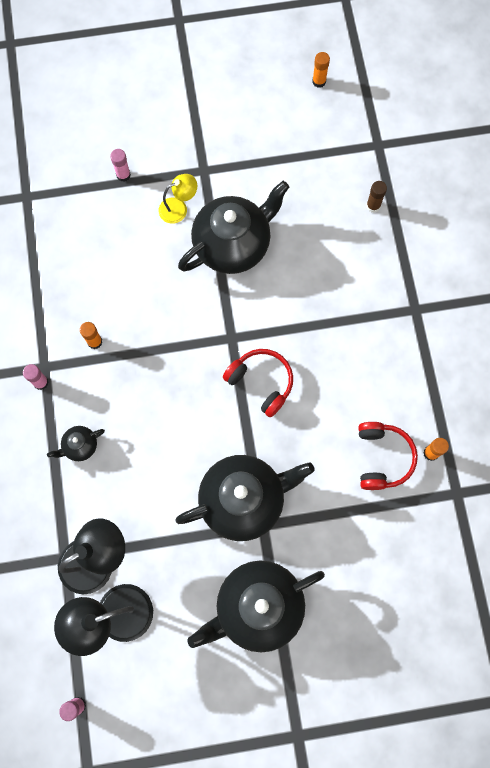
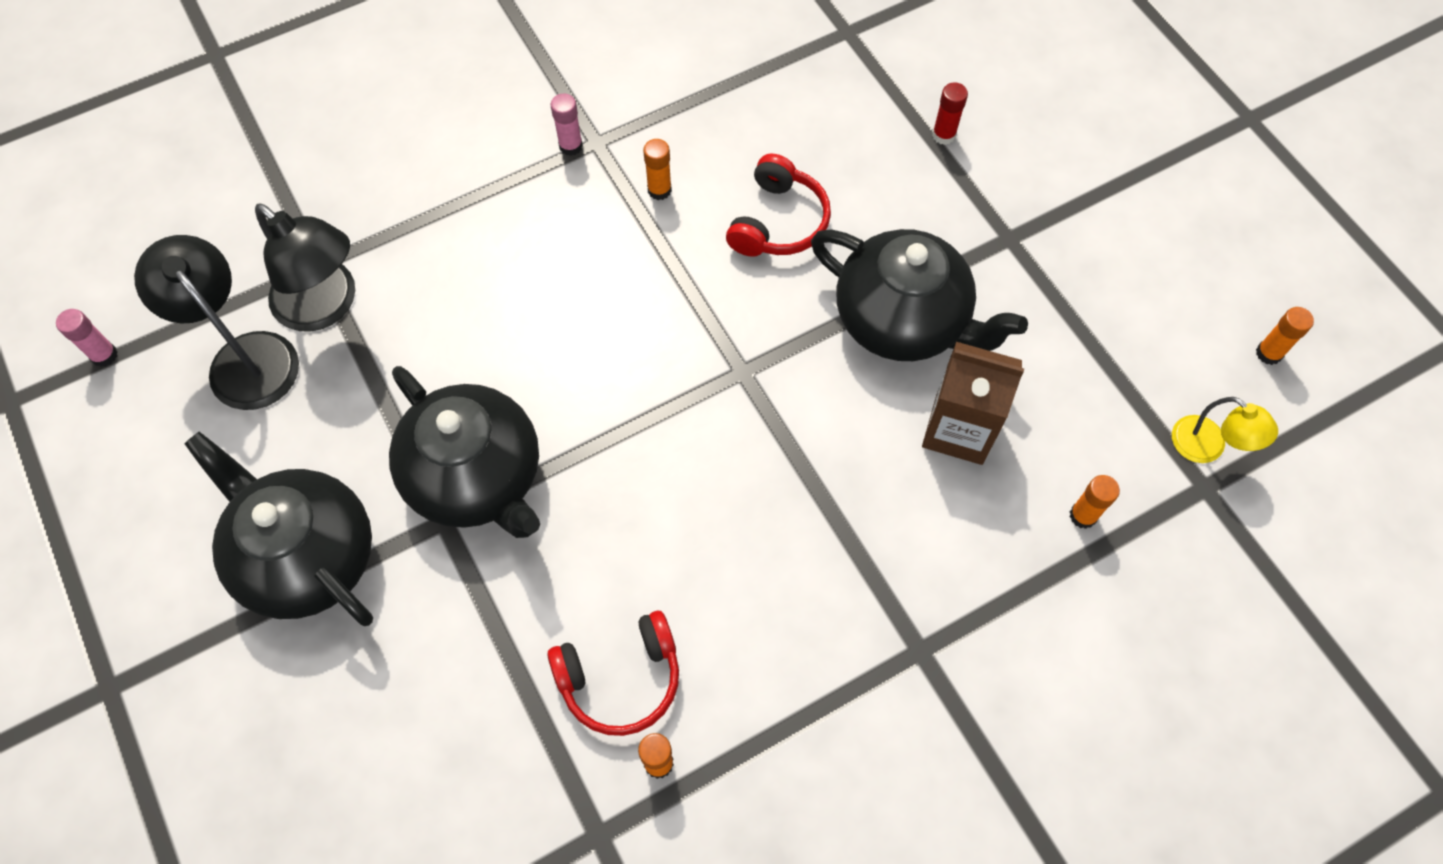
camera: 70 degrees right, 10 degrees down
black teapot [47,426,105,461] -> none
pink glue stick [110,149,131,182] -> red glue stick [932,82,968,145]
yellow lamp [159,174,197,224] -> yellow lamp moved to [1172,397,1278,463]
red headphones [223,349,293,417] -> red headphones moved to [726,154,831,257]
brown glue stick [366,181,387,213] -> orange glue stick [1070,475,1120,529]
none -> brown carton [922,342,1024,465]

